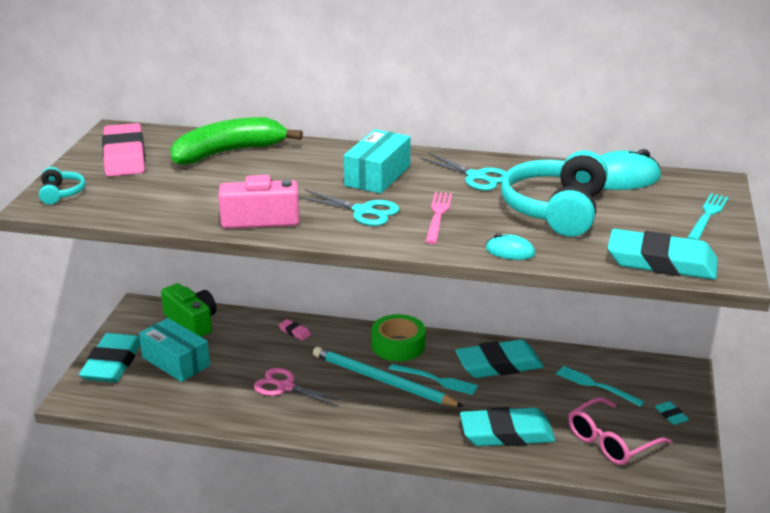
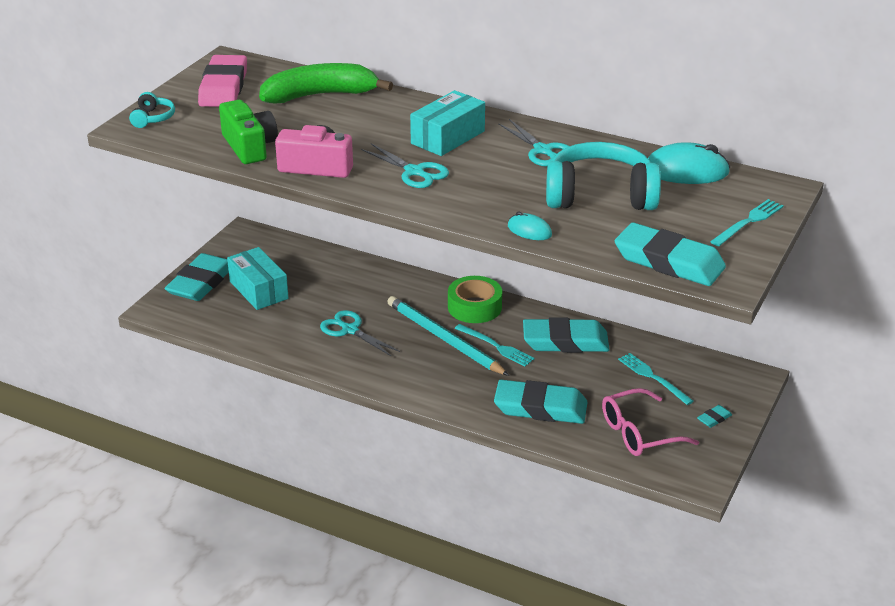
camera: 15 degrees right, 5 degrees up
green camera [161,283,216,337] -> green camera moved to [219,100,278,164]
pink scissors [254,368,345,407] -> turquoise scissors [320,310,400,356]
pink eraser [279,319,311,340] -> none
pink fork [425,192,452,244] -> none
turquoise headphones [501,151,608,237] -> turquoise headphones turned 60 degrees clockwise [546,142,661,210]
turquoise eraser [655,401,689,425] -> turquoise eraser turned 60 degrees clockwise [697,405,732,428]

